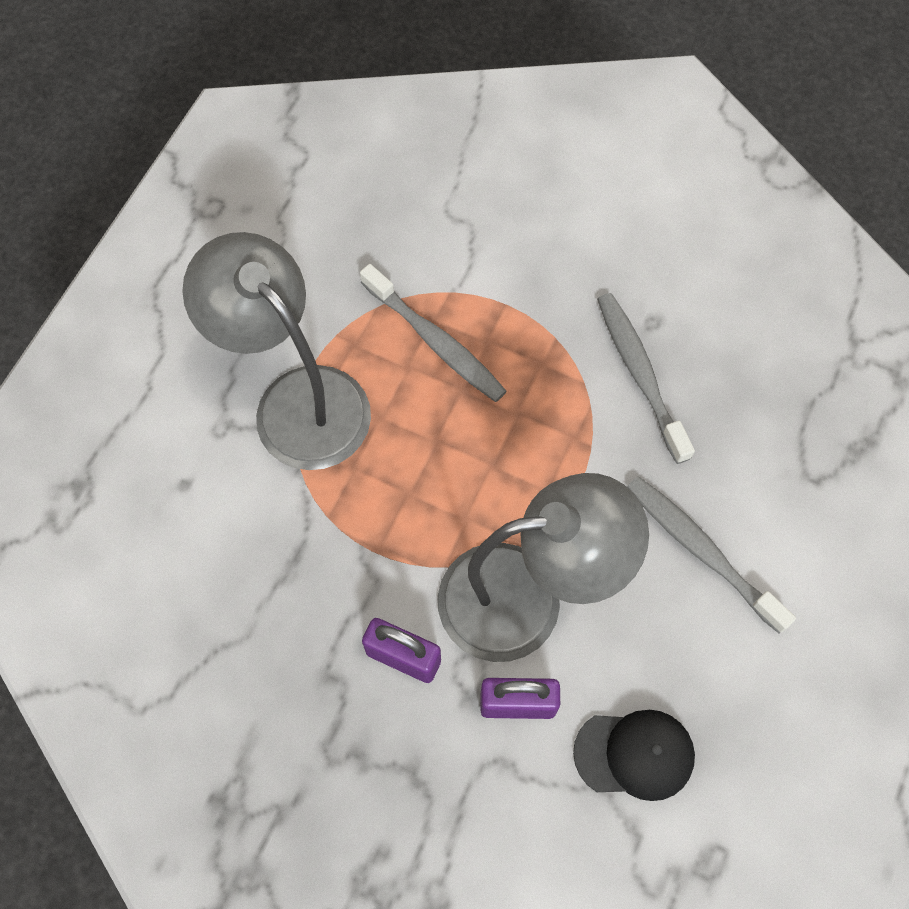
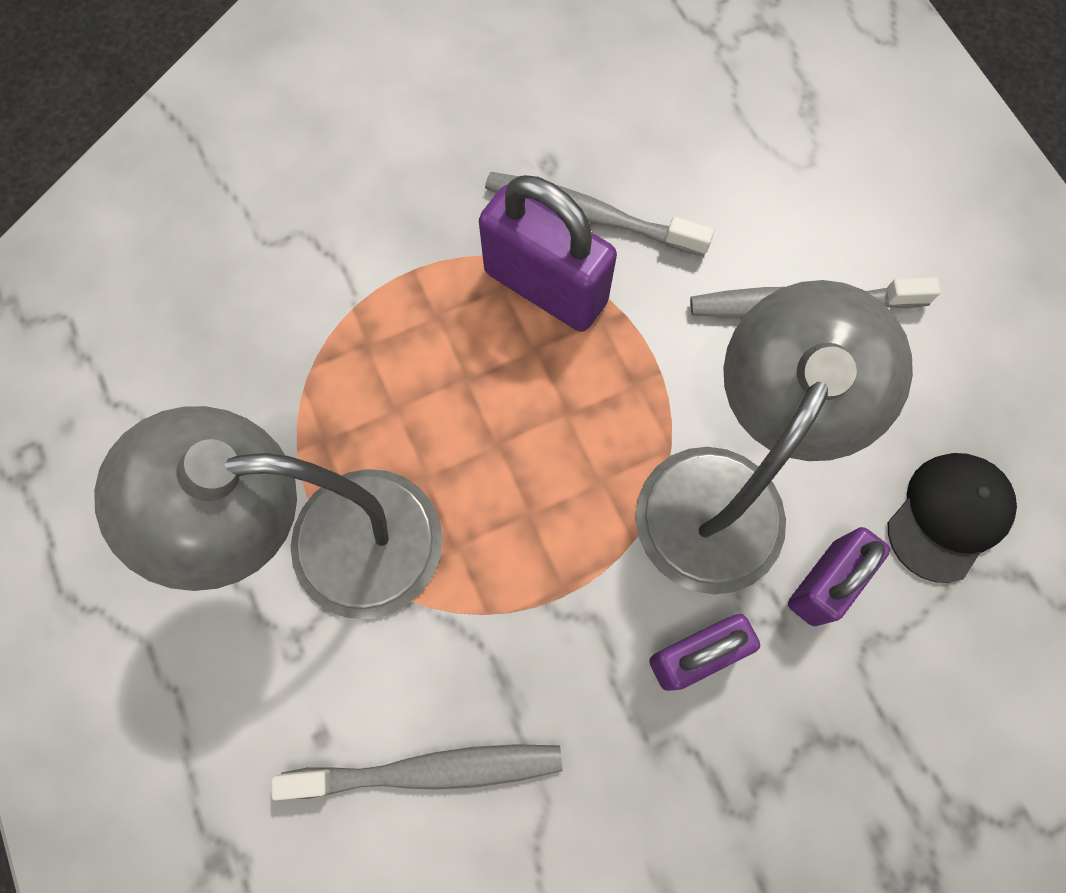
camera: 50 degrees left, 5 degrees up
grey toothbrush [360,264,507,402] -> grey toothbrush moved to [272,744,562,801]
none -> purple padlock [479,175,617,332]

